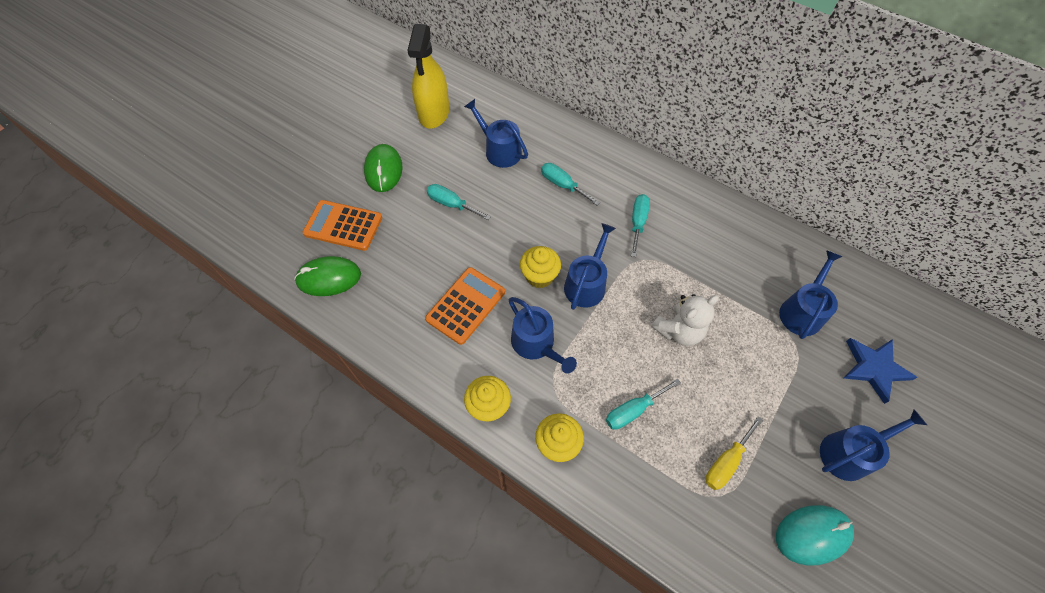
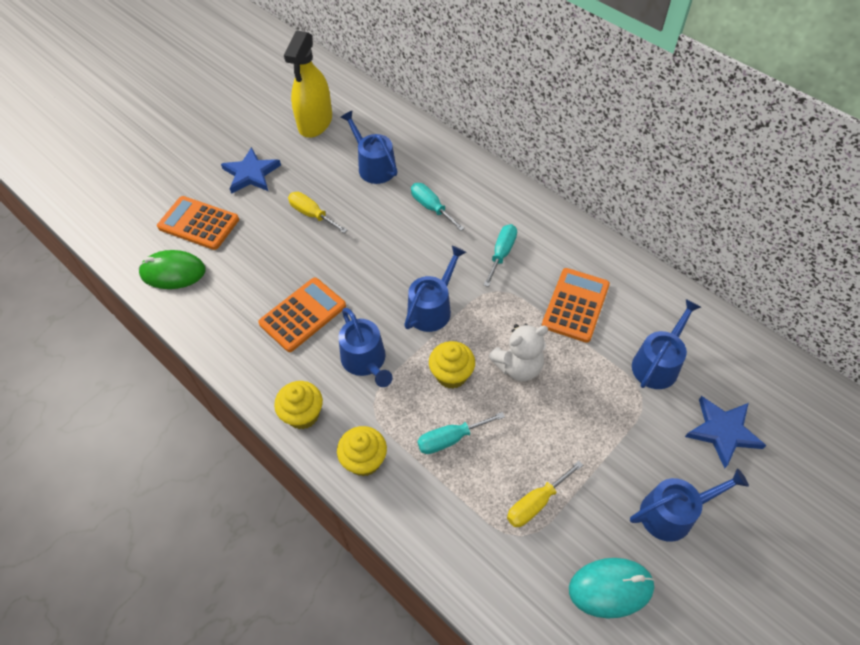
camera: 10 degrees right, 5 degrees down
green mouse [364,144,403,192] -> blue star [221,147,281,194]
turquoise screwdriver [427,184,491,220] -> yellow screwdriver [288,192,347,233]
yellow cupcake [520,246,561,288] -> yellow cupcake moved to [429,341,475,389]
none -> orange calculator [542,268,610,343]

